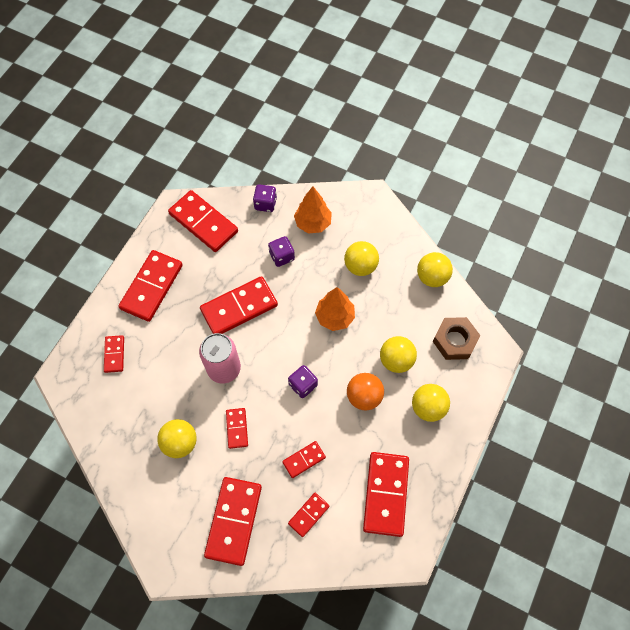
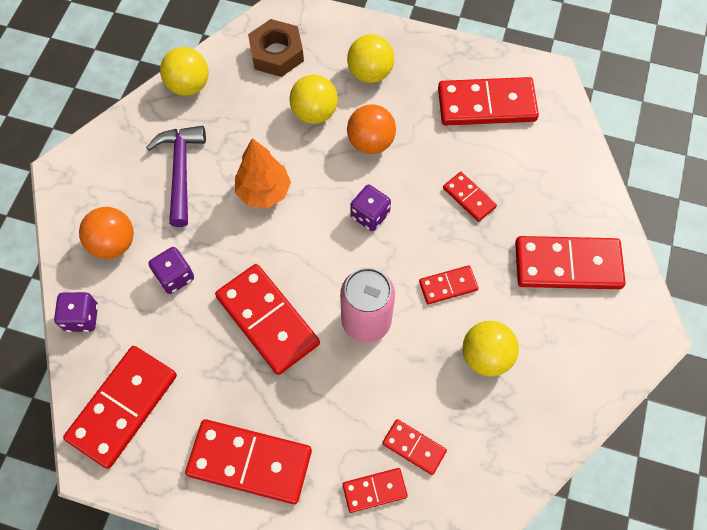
camera: 100 degrees left, 0 degrees up
red domino [288,493,330,537] -> red domino moved to [382,419,447,475]
orange tree [294,187,332,234] -> orange ball [79,207,134,259]
yellow ball [344,241,379,276] -> purple hammer [146,126,206,227]

